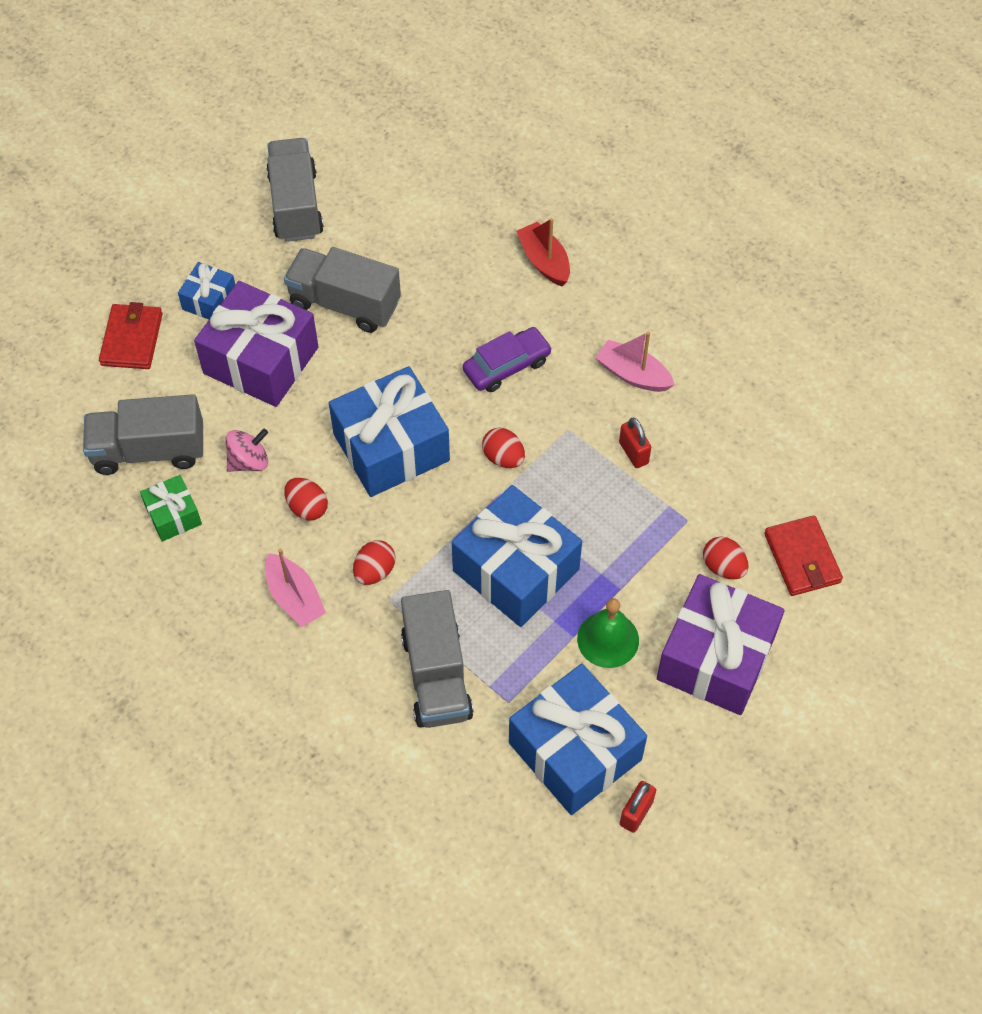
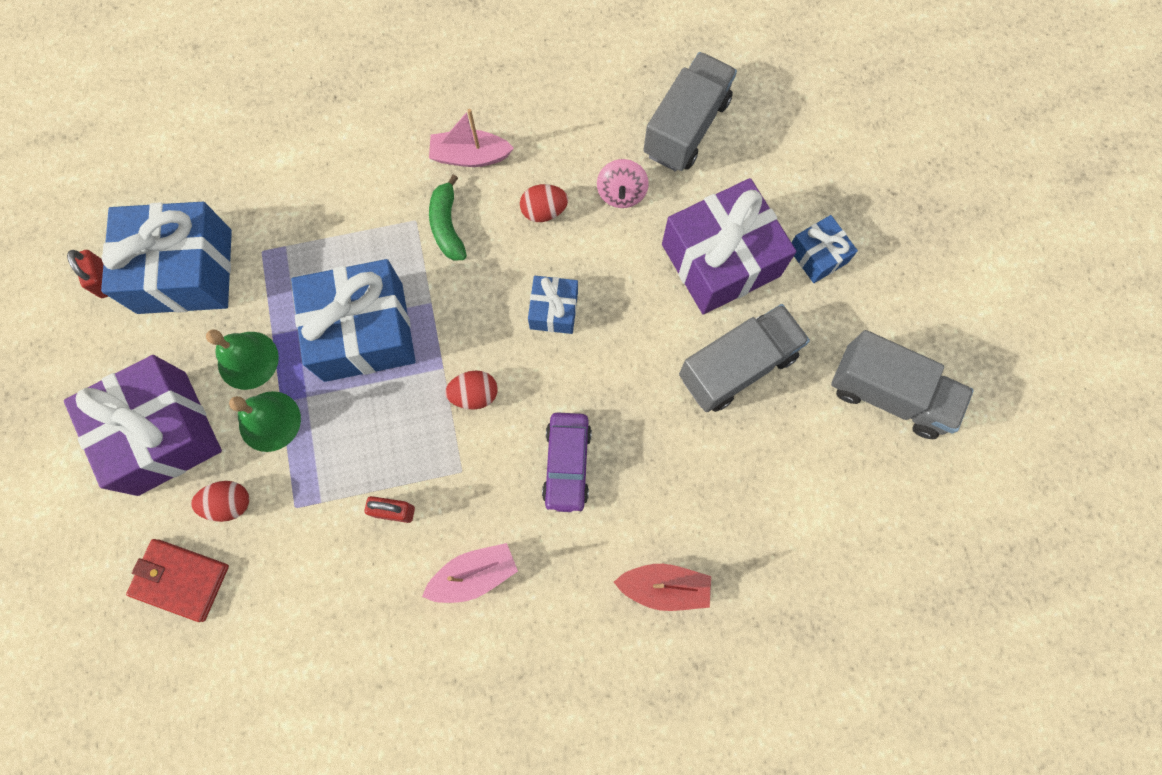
camera: 125 degrees right, 15 degrees up
red wallet [99,302,163,369] -> none
green gift [140,475,202,541] -> none
blue gift [329,366,450,497] -> blue gift [528,276,578,334], size x0.50
red egg [353,540,395,585] -> green banana [429,174,467,261]
grey truck [401,590,474,728] -> none
none -> green bell [229,391,301,452]

